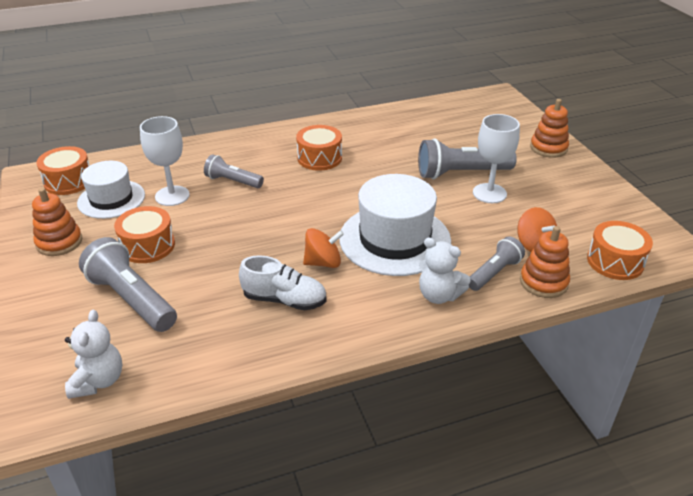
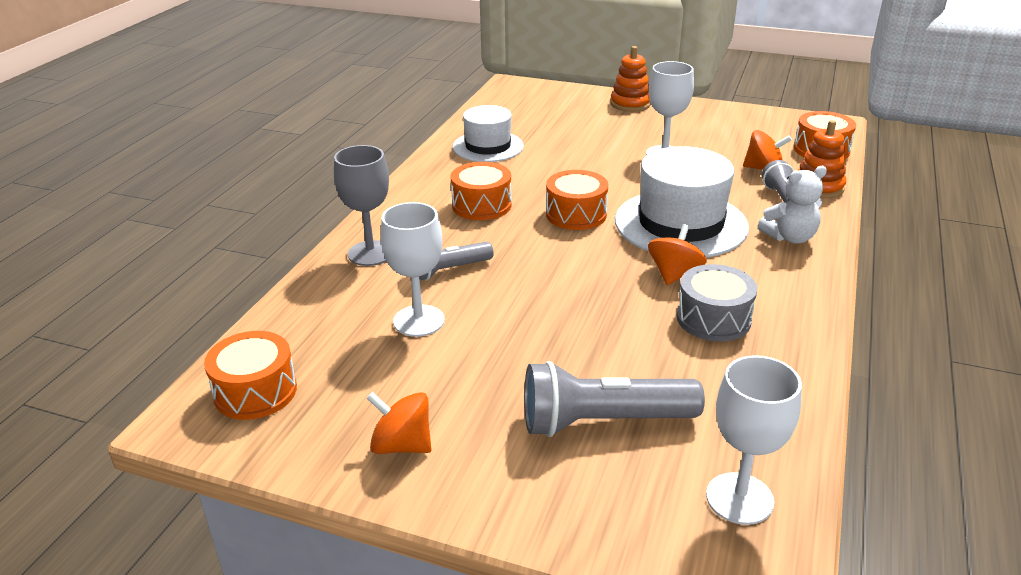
camera: 50 degrees left, 5 degrees down
orange stacking toy [32,188,82,256] -> orange spinning top [367,392,431,454]
white teddy bear [65,310,122,399] -> white goblet [706,355,802,525]
white hat [77,161,145,219] -> white hat moved to [453,105,524,162]
orange drum [114,206,175,263] -> orange drum moved to [546,170,608,230]
white shoe [239,255,327,310] -> grey drum [677,264,757,342]
grey flashlight [418,138,517,179] -> none
none -> grey goblet [334,145,389,266]

